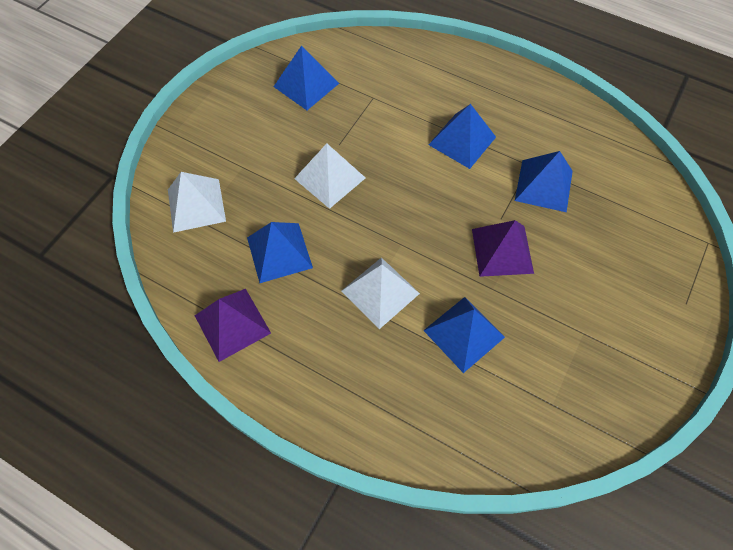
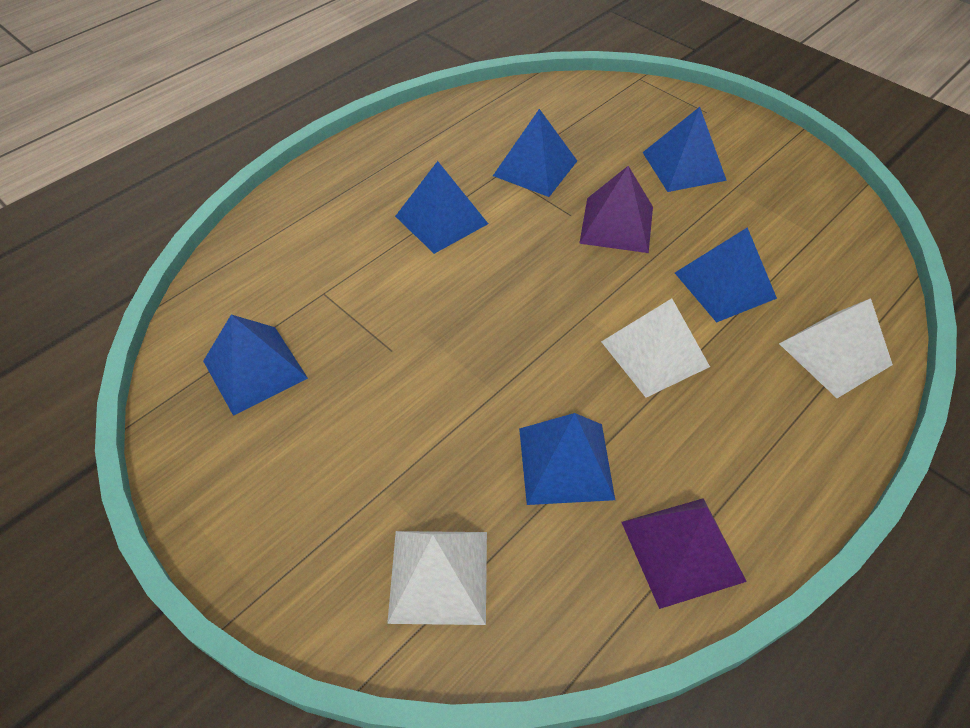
camera: 75 degrees left, 10 degrees down
white pyramid [294,144,365,209] -> white pyramid moved to [779,298,893,398]
none -> blue pyramid [642,107,727,192]

